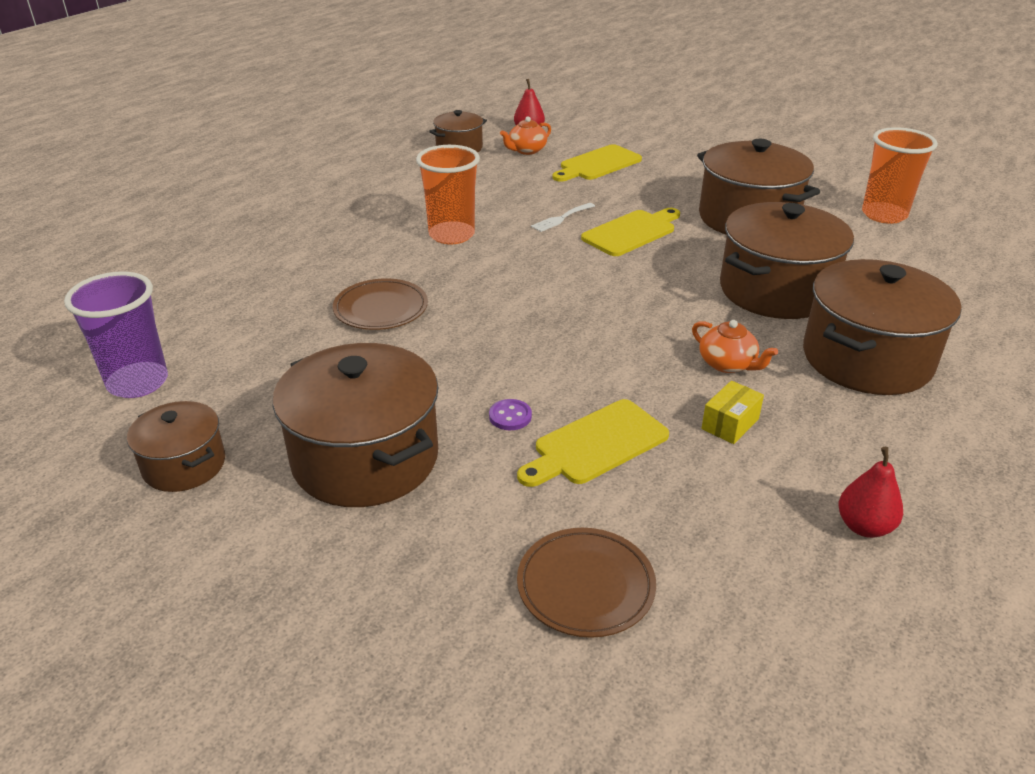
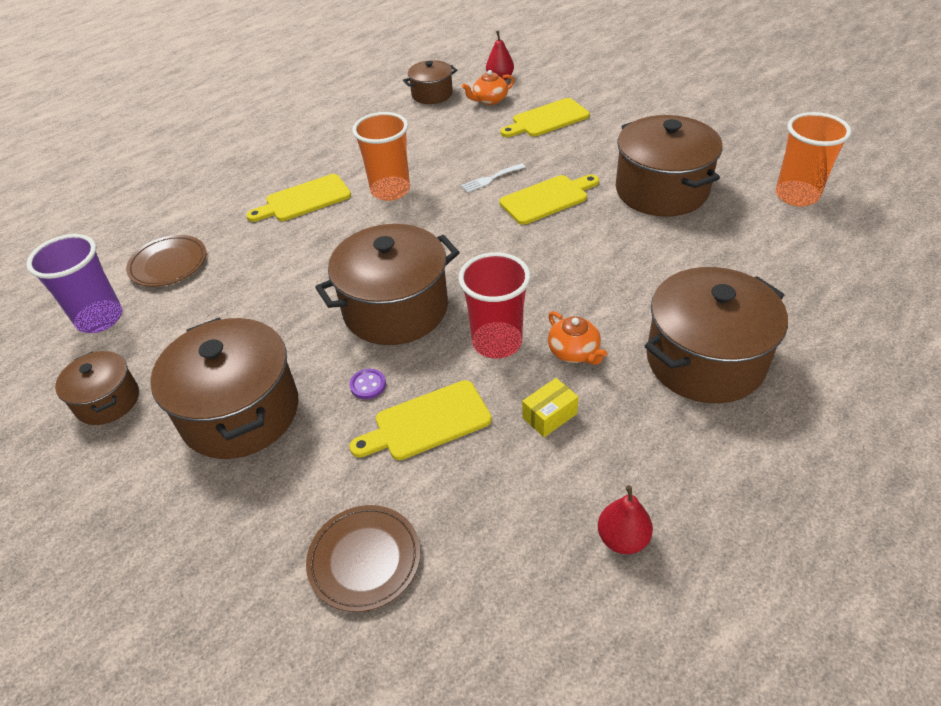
camera: 15 degrees right, 10 degrees up
brown plate [333,279,428,330] -> brown plate moved to [126,235,206,287]
brown pot [720,202,854,319] -> brown pot moved to [315,224,460,345]
none -> yellow cutting board [246,174,351,222]
none -> red cup [458,252,530,359]

